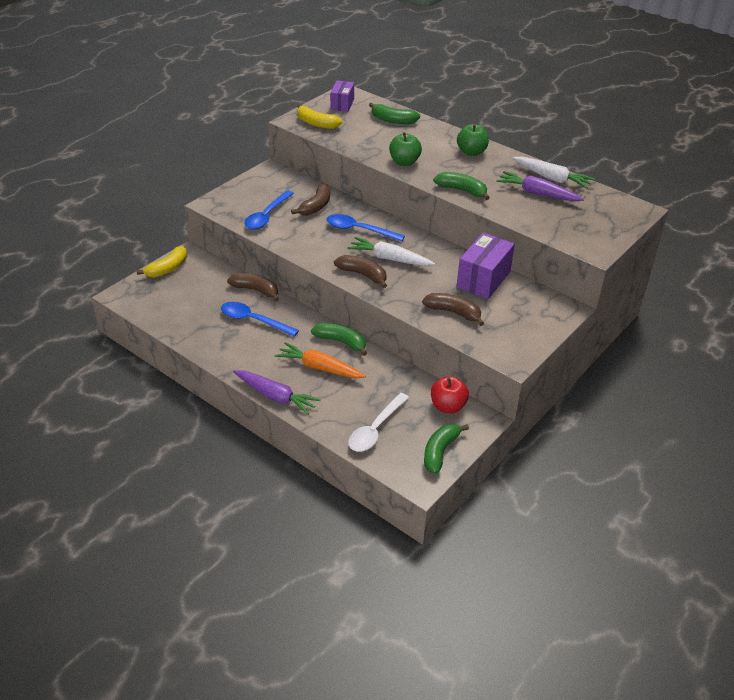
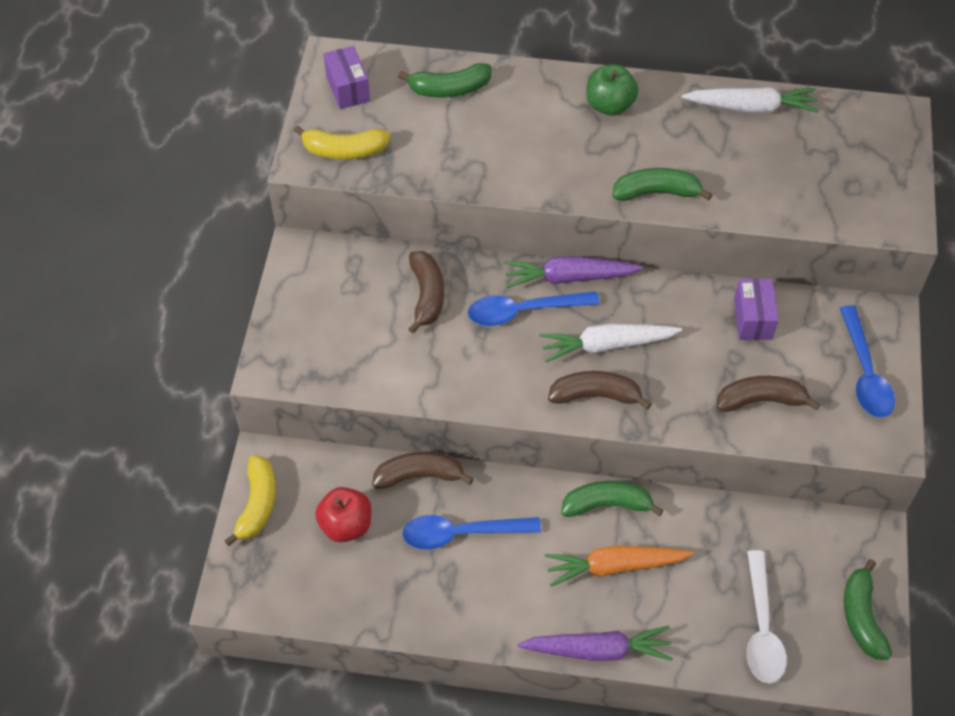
camera: 30 degrees left, 15 degrees up
blue spoon [244,191,294,230] -> blue spoon moved to [840,305,895,418]
green apple [389,132,422,166] -> none
red apple [431,376,469,413] -> red apple moved to [315,487,371,542]
purple box [456,233,515,299] -> purple box [734,279,778,340], size x0.62
purple carrot [497,171,584,201] -> purple carrot moved to [504,256,643,288]

